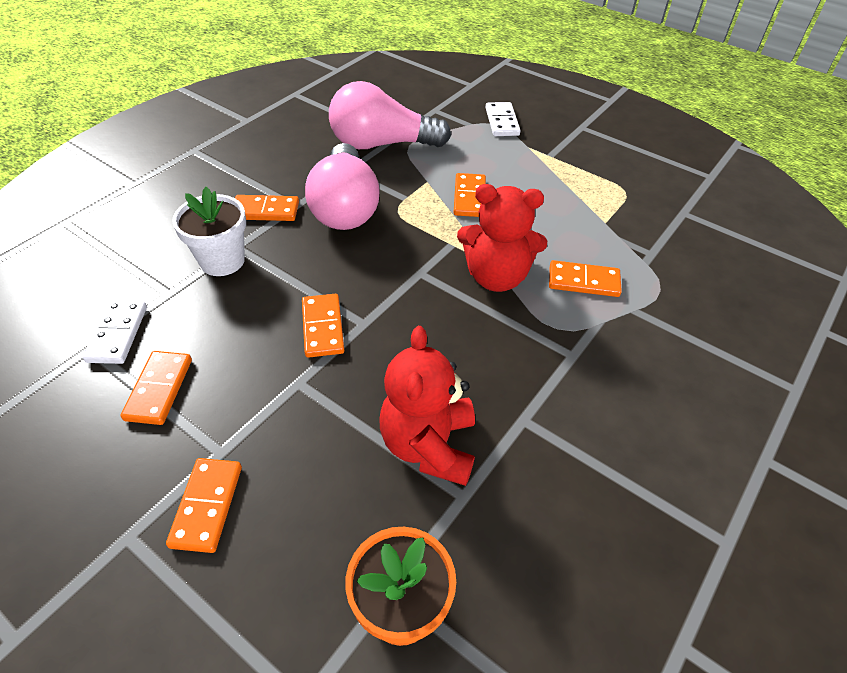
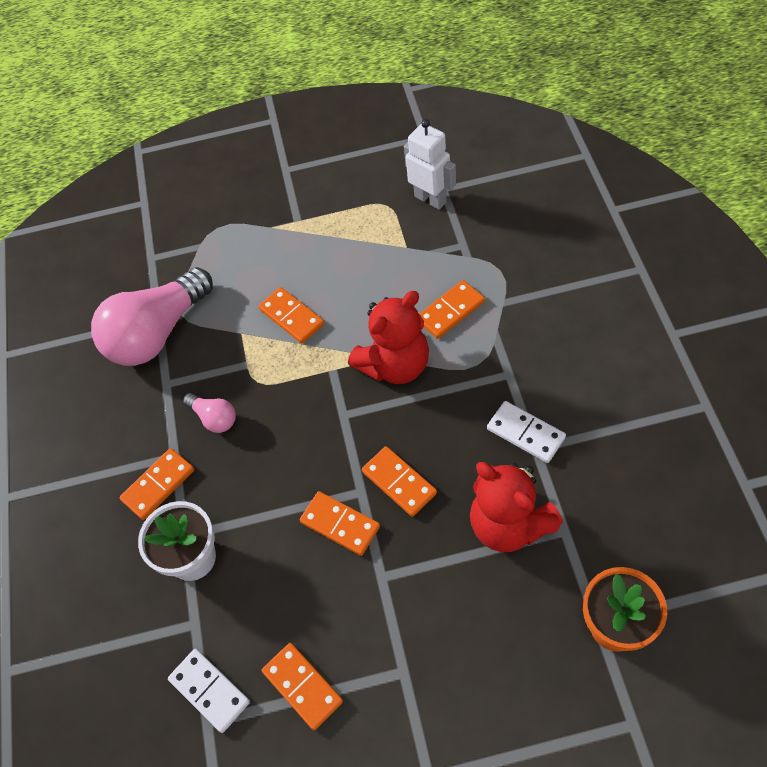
camera: 40 degrees left, 10 degrees up
orange domino [166,458,242,553] -> orange domino moved to [362,446,437,517]
pink light bulb [305,143,380,230] -> pink light bulb [183,393,236,433], size x0.45
white domino [485,102,521,136] -> white domino moved to [487,401,566,463]
none -> white robot [404,119,456,210]

